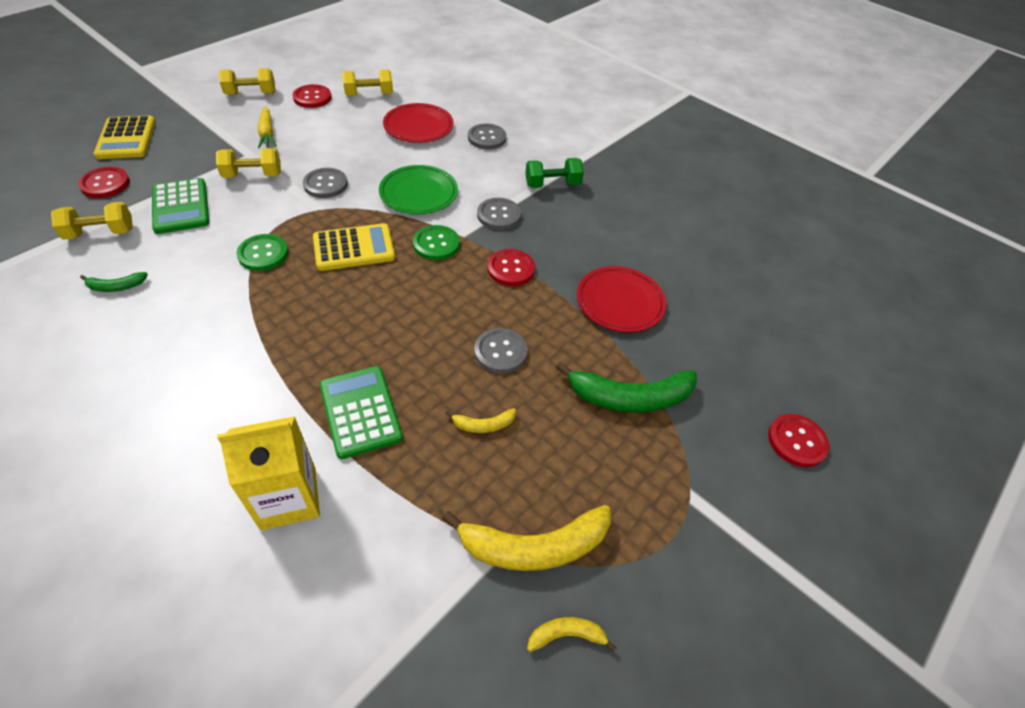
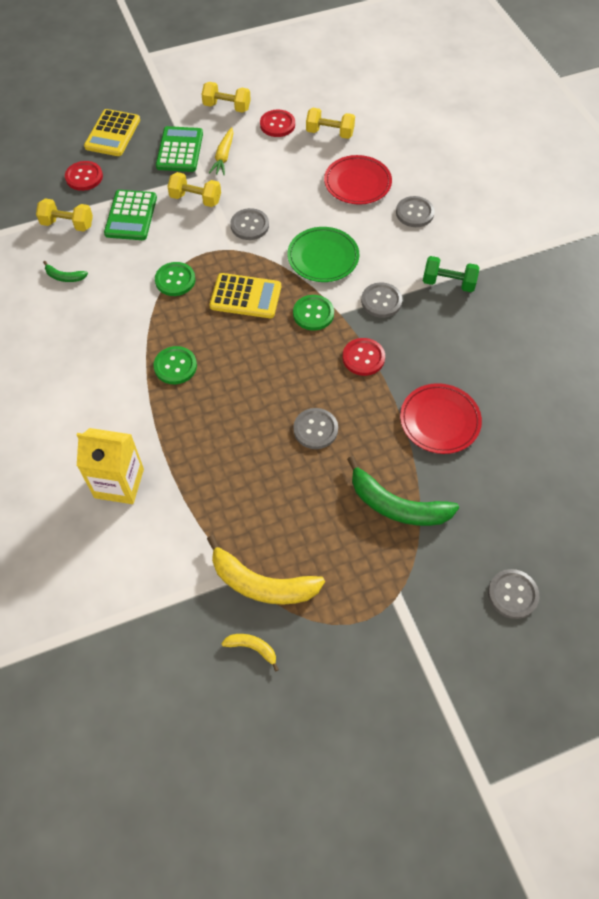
camera: 30 degrees right, 10 degrees up
green calculator [320,366,403,459] -> green calculator moved to [156,126,203,172]
yellow banana [445,408,516,433] -> none
red button [768,414,829,467] -> grey button [488,569,540,619]
none -> green button [153,346,197,384]

